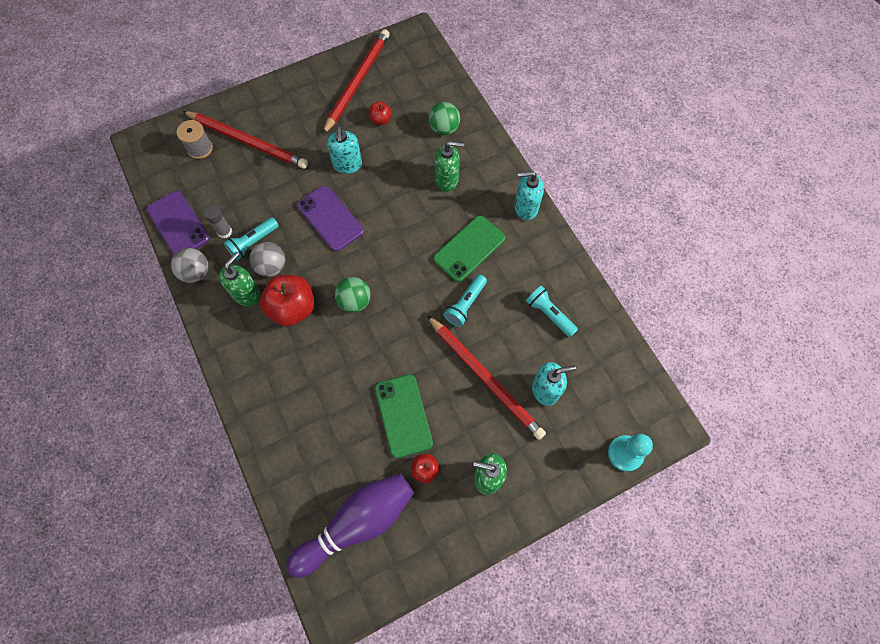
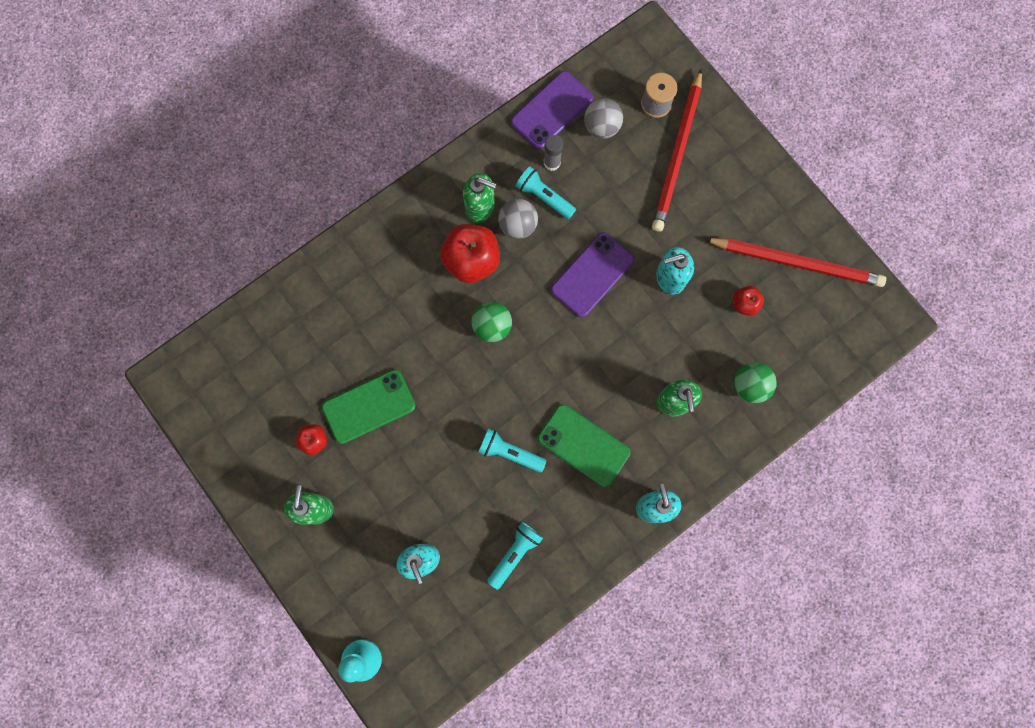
camera: 80 degrees right, 10 degrees up
grey ball [171,248,208,283] -> grey ball moved to [584,98,623,139]
purple bowling pin [286,474,414,578] -> none
red pencil [427,315,546,440] -> none

